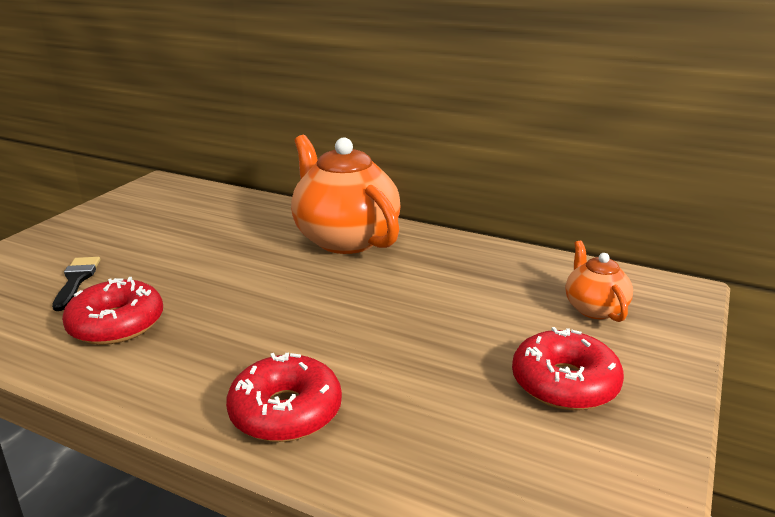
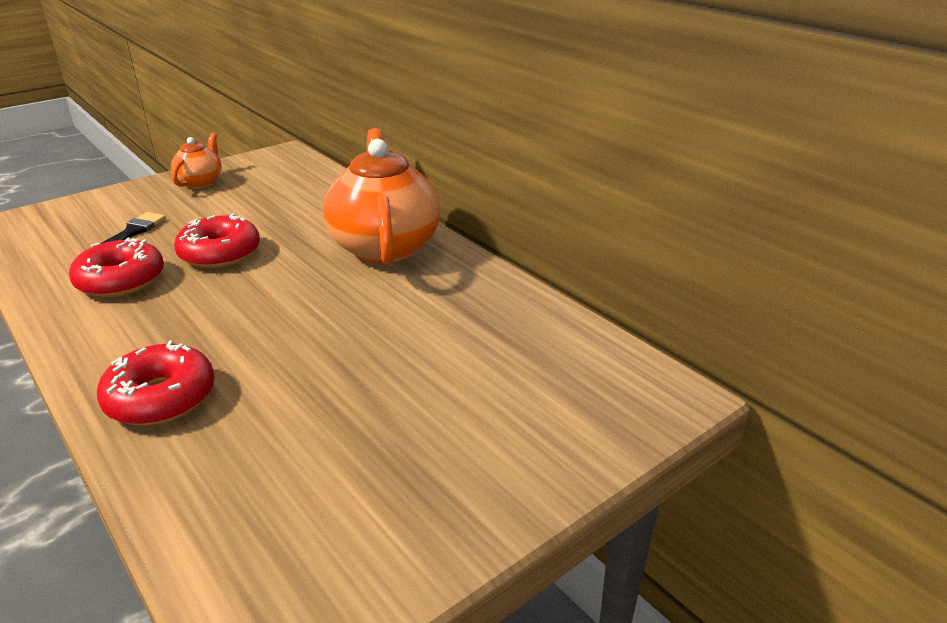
camera: 25 degrees right, 5 degrees up
red donut [512,327,624,410] -> red donut moved to [174,213,260,268]
orange teapot [565,240,633,322] -> orange teapot moved to [171,133,222,189]

